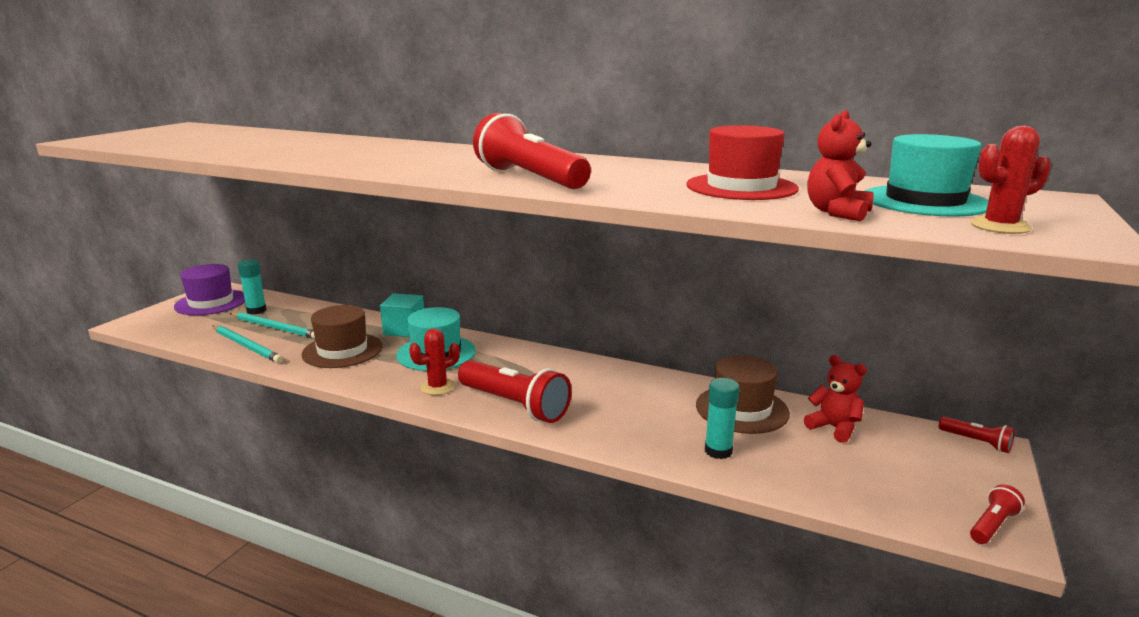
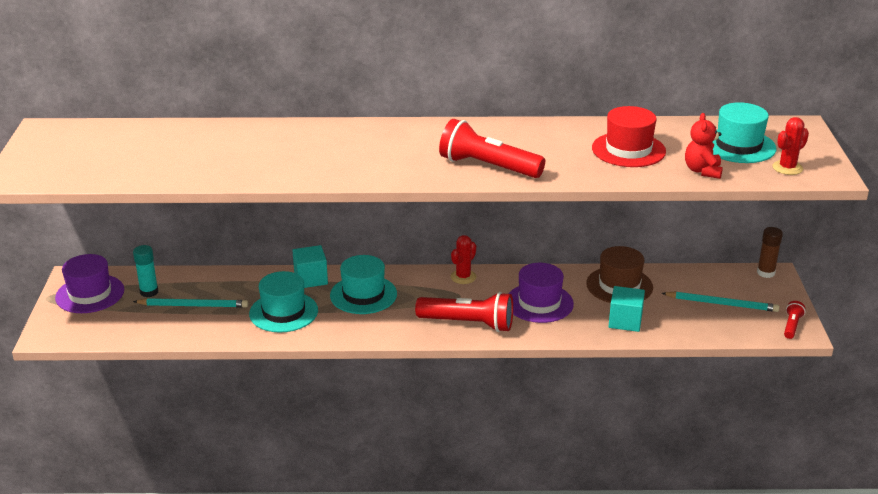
camera: 25 degrees left, 10 degrees up
turquoise pencil [212,325,283,363] -> turquoise pencil moved to [662,292,779,312]
brown hat [301,305,383,368] -> turquoise hat [249,271,318,333]
red cactus [409,329,460,395] -> red cactus moved to [451,235,476,284]
turquoise glue stick [705,378,740,459] -> turquoise cube [608,286,645,332]
red teddy bear [804,355,867,443] -> none
red flashlight [939,417,1015,453] -> brown glue stick [757,227,783,278]
none -> purple hat [509,263,574,323]

